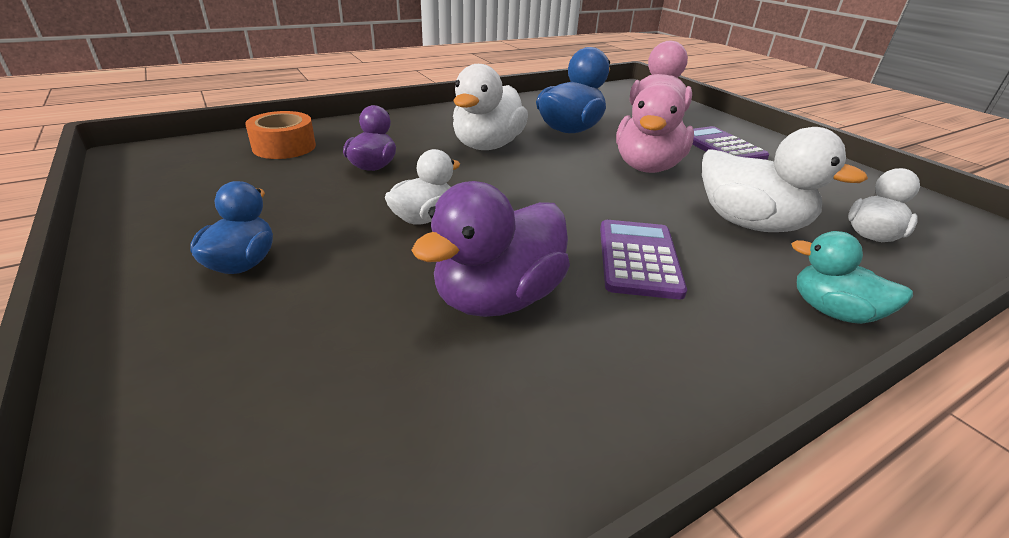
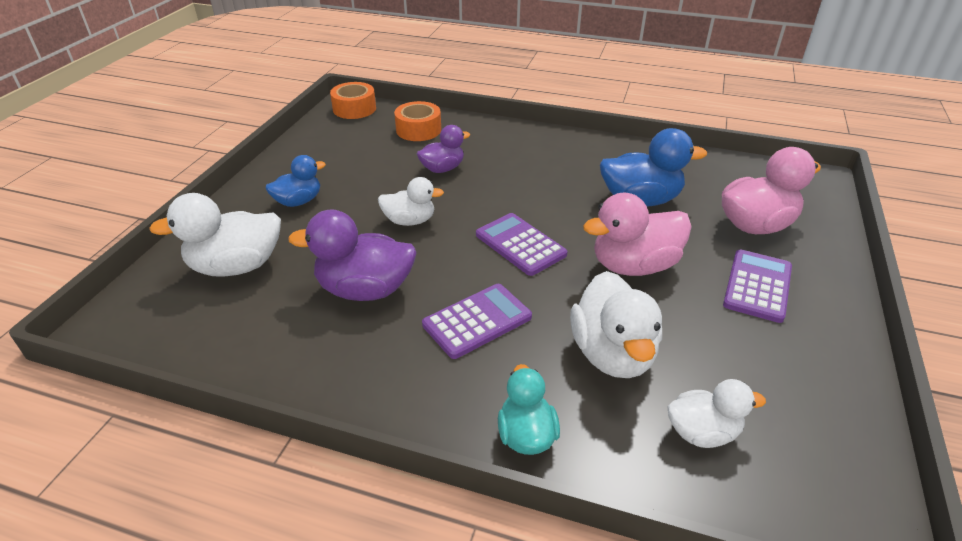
camera: 50 degrees right, 5 degrees up
white duck [453,64,528,150] -> white duck moved to [149,193,281,277]
none -> orange tape [330,82,376,119]
none -> purple calculator [476,213,568,276]

